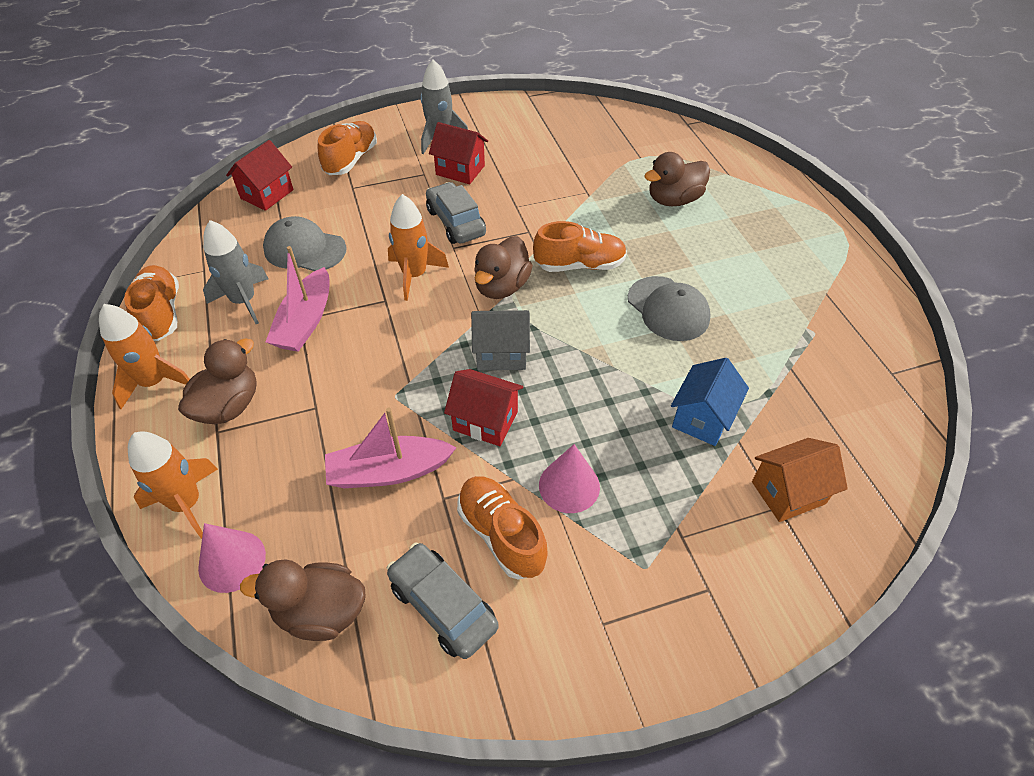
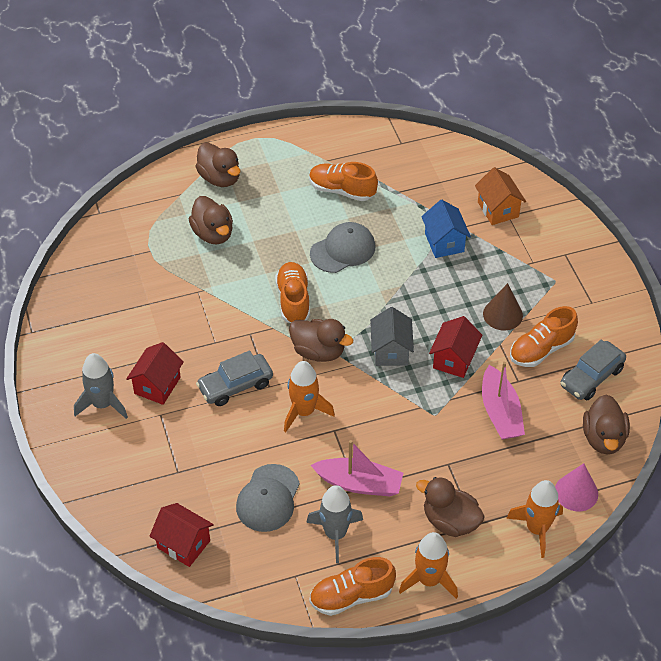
camera: 90 degrees left, 0 degrees up
orange shoe [318,121,377,175] -> orange shoe moved to [309,162,378,201]
pink cone [539,444,600,513] -> brown cone [483,283,523,330]
blue house [671,358,749,446] -> blue house turned 45 degrees clockwise [421,200,471,258]
none -> brown duck [195,143,240,187]

